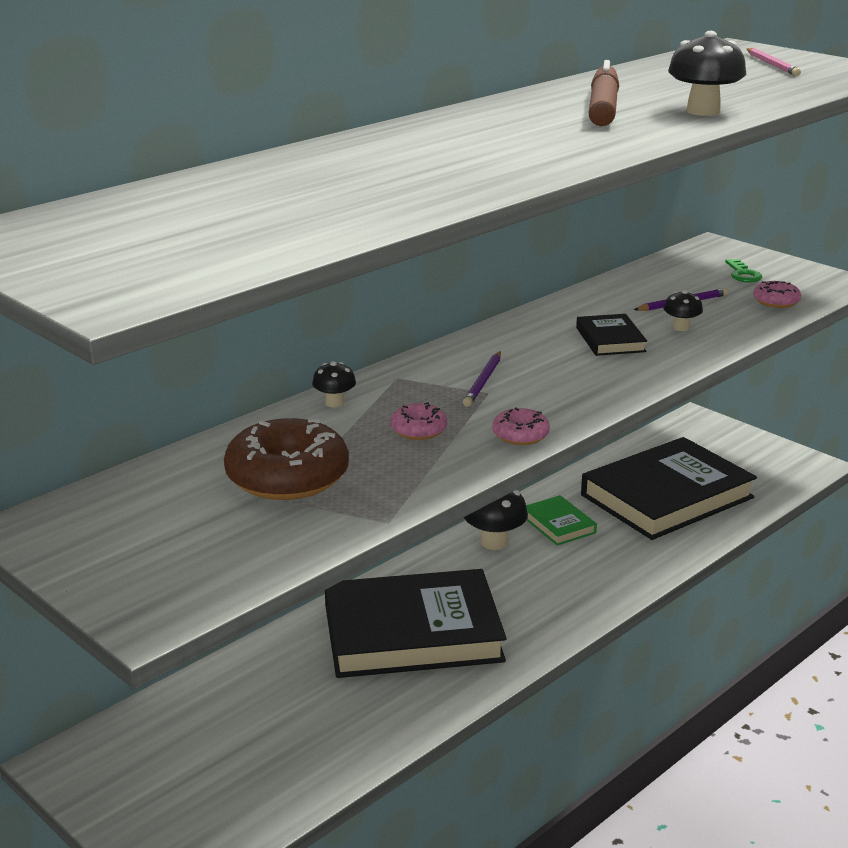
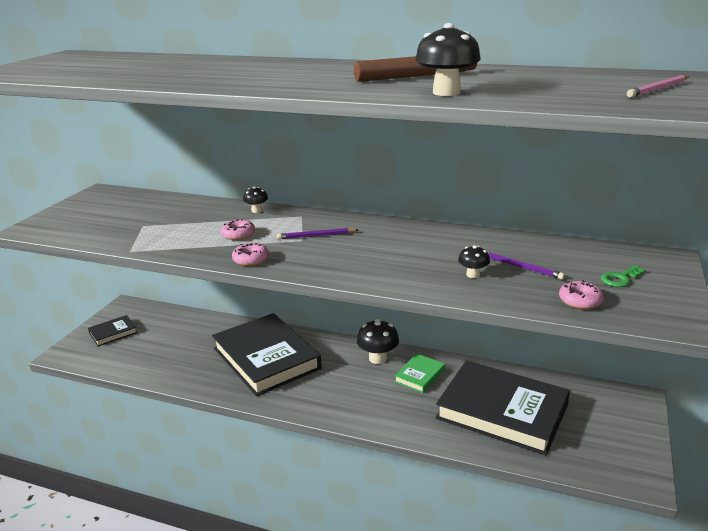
camera: 65 degrees right, 0 degrees up
brown donut [224,418,349,500] -> none
black book [576,314,647,356] -> black book moved to [88,315,137,346]

